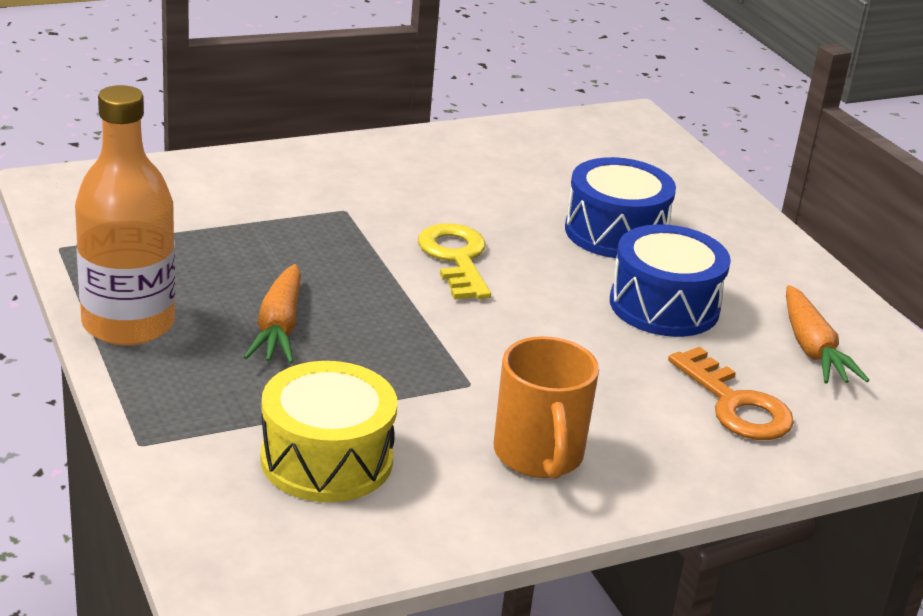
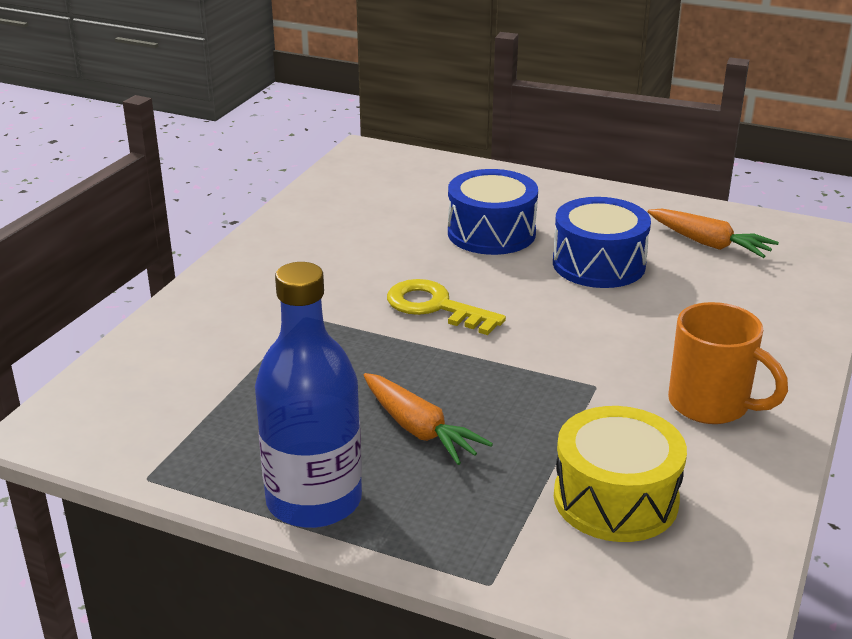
camera: 40 degrees left, 0 degrees up
orange bottle [75,85,176,346] -> blue bottle [255,262,362,528]
orange key [668,346,794,440] -> none

